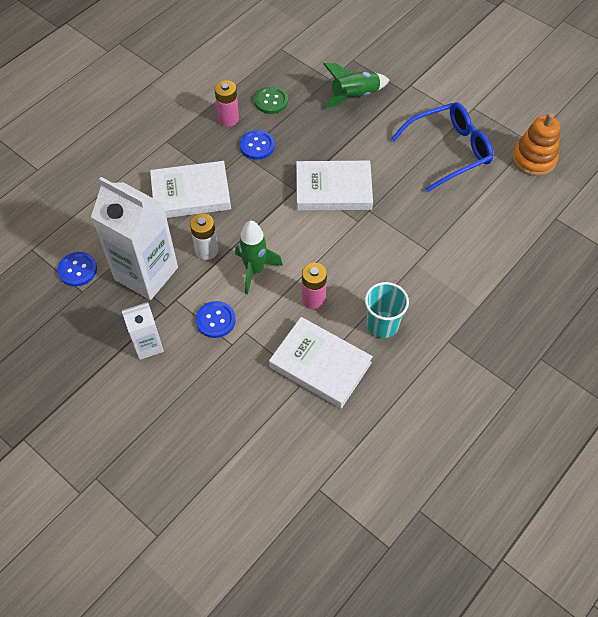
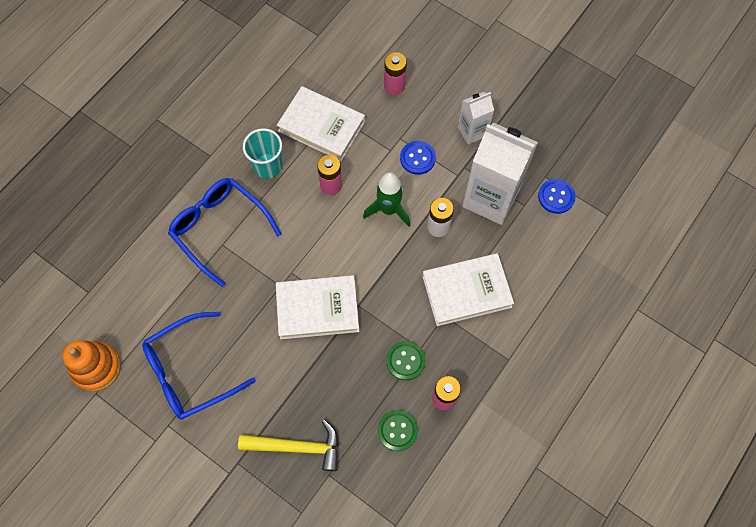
camera: 175 degrees right, 10 degrees up
blue button [240,130,275,160] -> green button [386,341,426,381]
green rocket [323,63,389,109] -> yellow hammer [238,419,339,471]
none -> blue glasses [168,178,282,287]
none -> pink battery [384,52,407,95]

